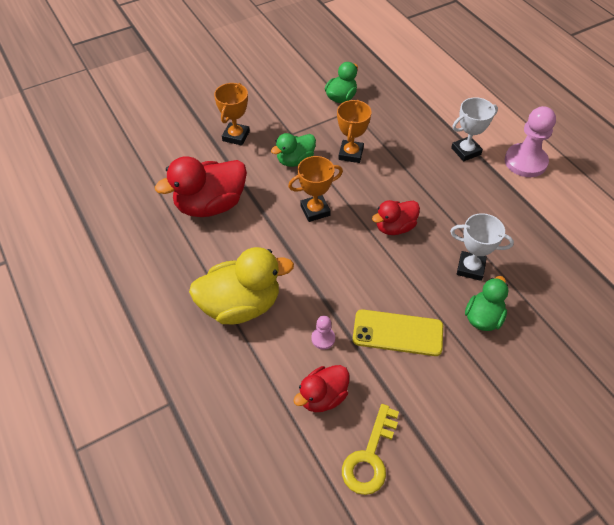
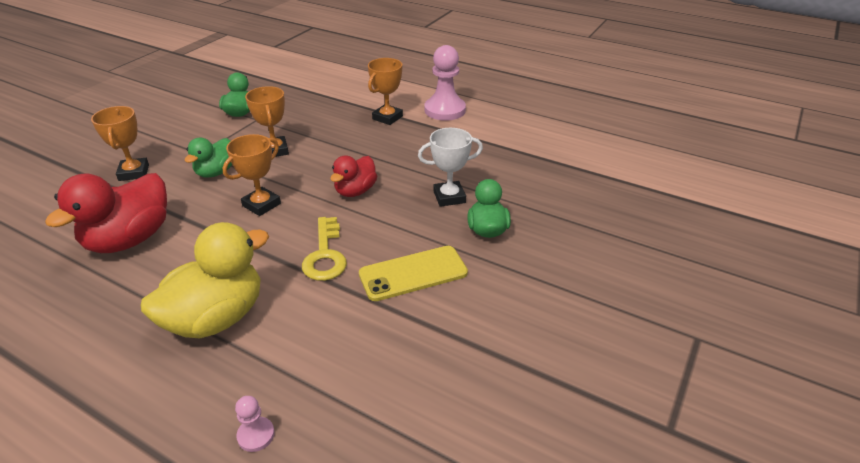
camera: 30 degrees left, 15 degrees down
red duck [294,365,349,412] -> none
pink pawn [311,316,335,350] -> pink pawn moved to [235,396,275,452]
yellow key [342,404,399,495] -> yellow key moved to [302,217,347,281]
white trophy [451,97,498,161] -> orange trophy [368,58,403,125]

